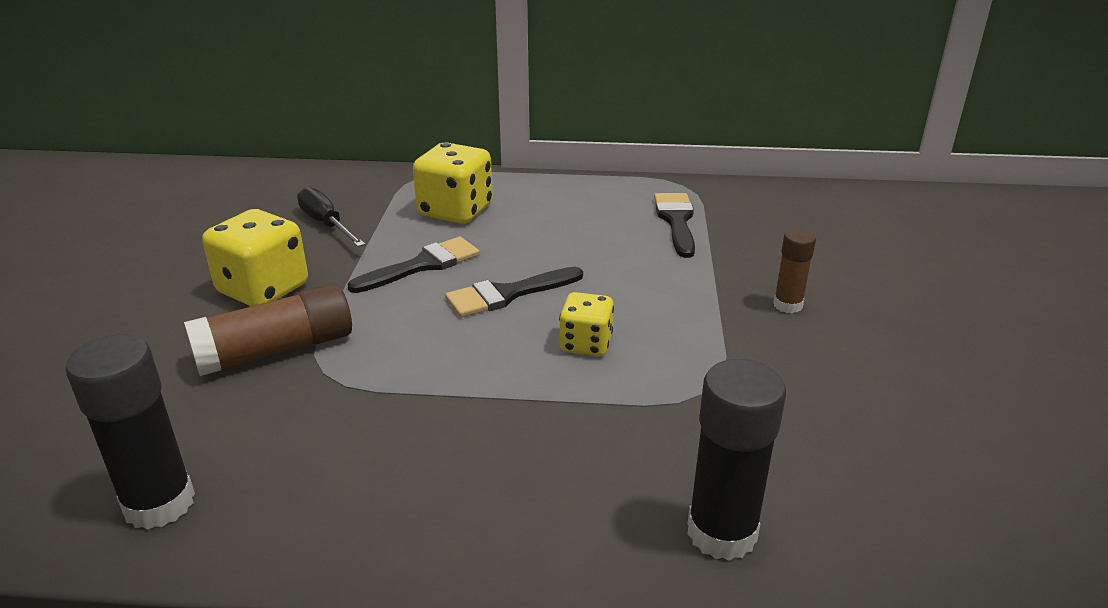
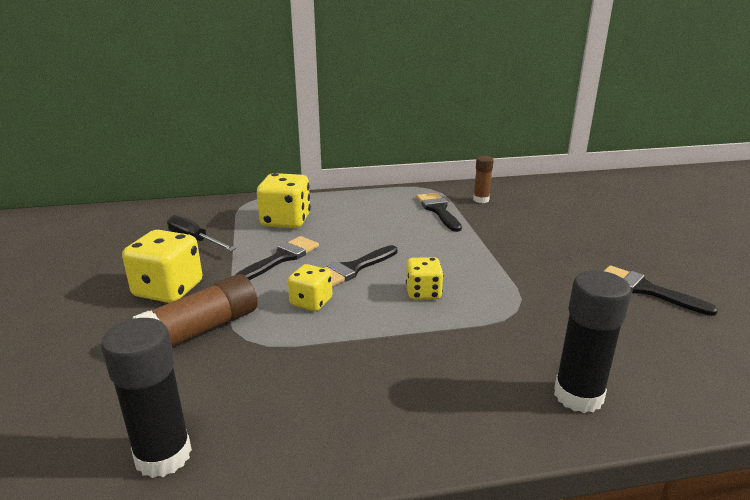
camera: 15 degrees left, 5 degrees down
brown glue stick [773,229,816,313] -> brown glue stick moved to [473,156,494,203]
none -> yellow dice [288,264,332,311]
none -> black brush [604,266,718,316]

